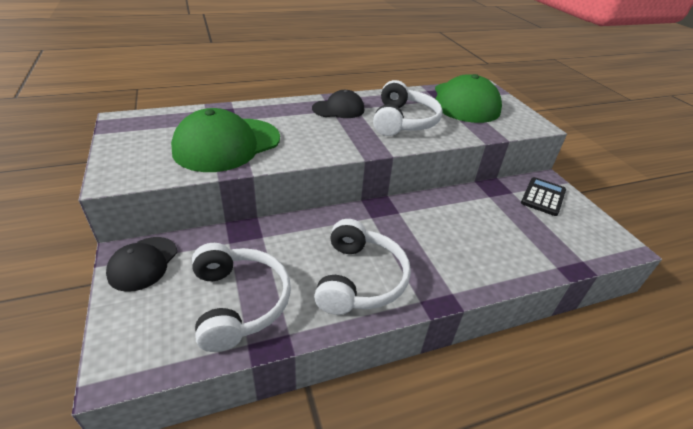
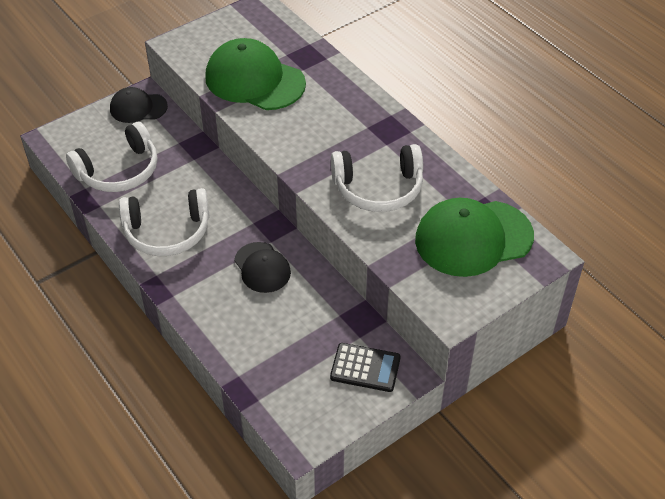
camera: 75 degrees right, 10 degrees up
black cap [312,90,364,118] -> black cap moved to [234,242,291,293]

